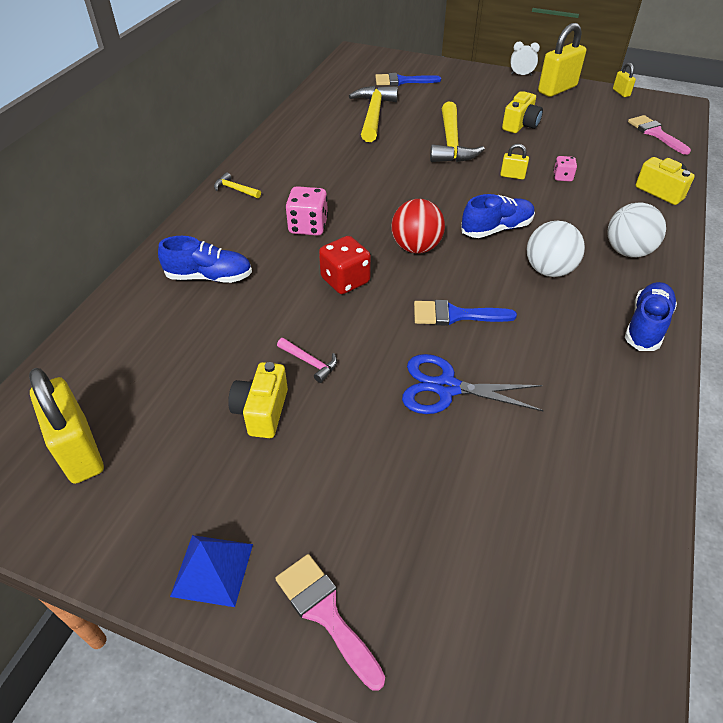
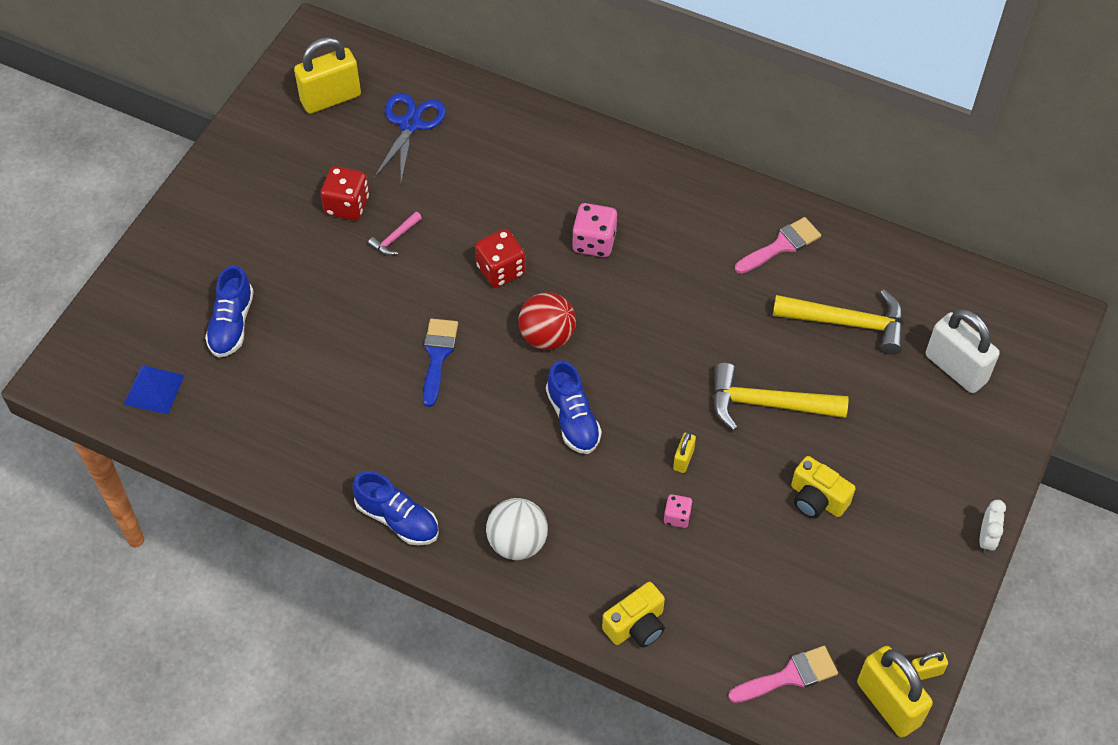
camera: 95 degrees right, 10 degrees up
blue shoe [158,236,252,283] -> blue shoe moved to [205,265,254,358]
blue pyramid [170,535,253,607] -> blue pyramid moved to [123,366,185,414]
yellow hammer [214,172,261,198] -> none
yellow camera [228,362,288,438] -> red dice [320,166,369,220]
pink brush [275,554,385,691] -> pink brush moved to [735,217,821,274]
blue brush [375,73,441,86] -> white padlock [926,309,1000,393]
blue scissors [402,354,544,414] -> blue scissors moved to [374,93,446,182]
white ball [527,221,585,277] -> none
yellow padlock [538,23,586,97] -> yellow padlock moved to [857,646,933,737]

